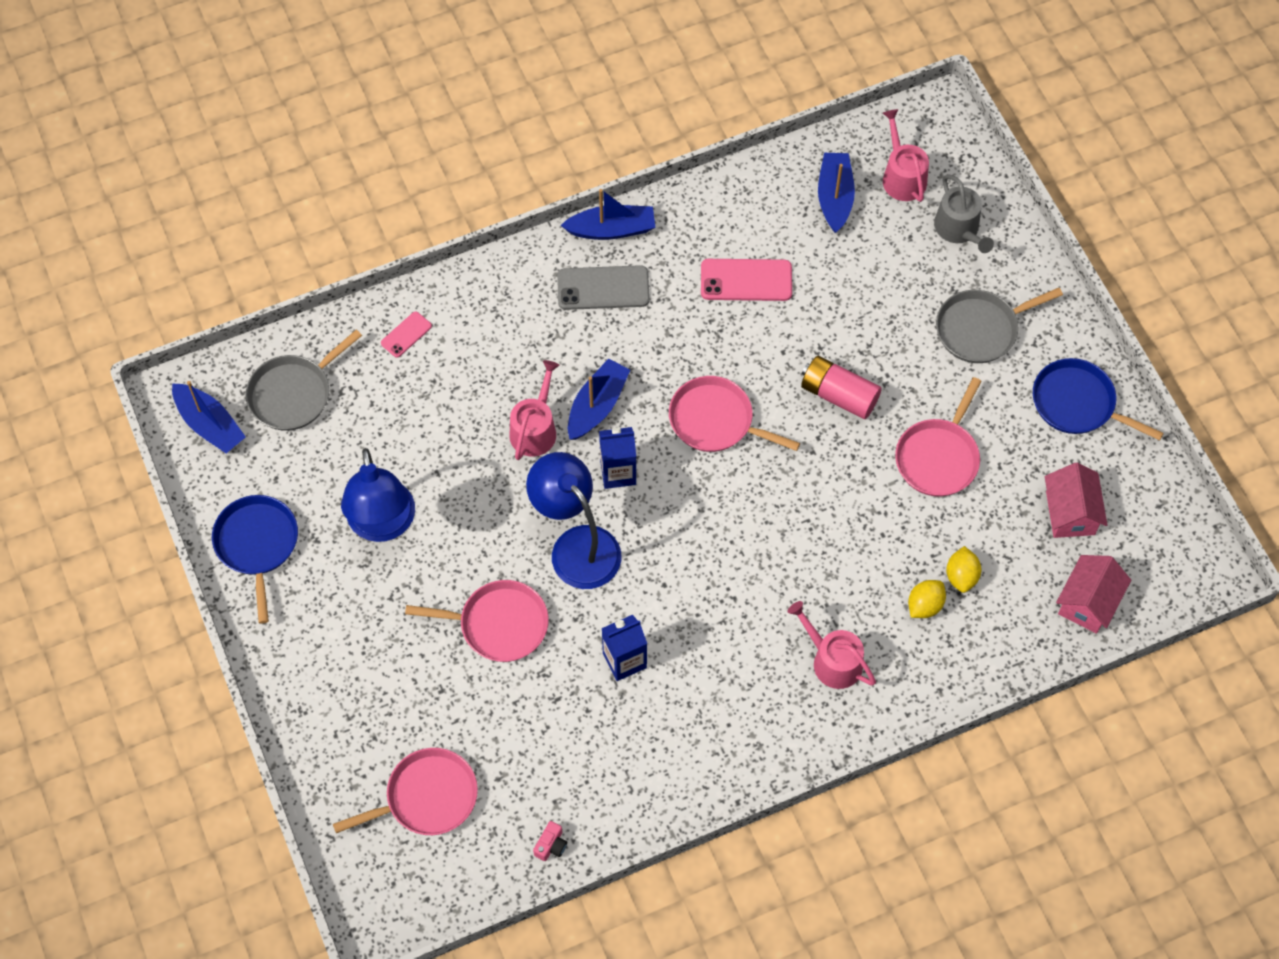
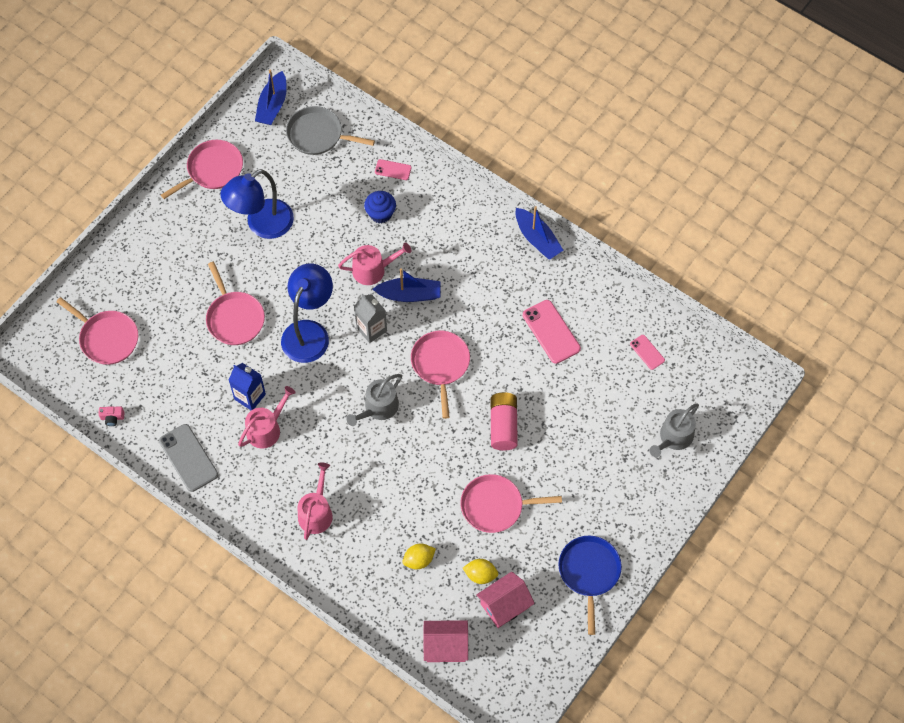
camera: 60 degrees right, 0 degrees up
blue pan [212,495,298,623] -> pink pan [161,140,243,199]
grey phone [557,265,650,310] -> grey phone moved to [159,424,218,492]
blue carton [599,427,636,489] -> grey carton [354,294,387,343]
blue boat [818,153,855,233] -> pink phone [630,335,665,370]
pink watering can [883,109,929,202] -> pink watering can moved to [238,386,296,449]
yellow lemon [908,580,946,618] -> yellow lemon moved to [463,559,499,584]
grey pan [936,288,1063,363] -> none
none -> grey watering can [347,374,402,426]
none -> blue cupcake [364,191,396,223]

